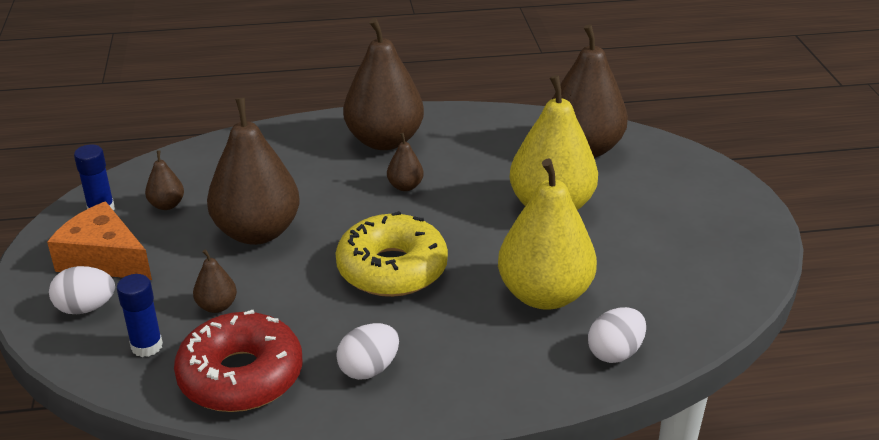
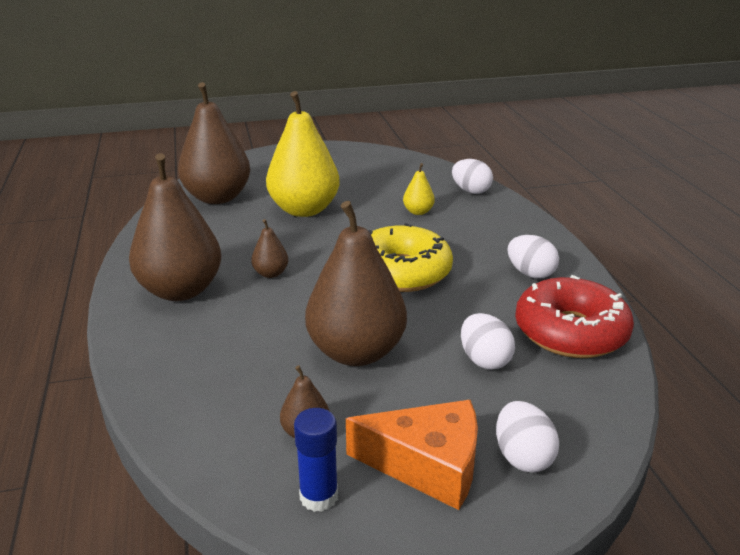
camera: 95 degrees left, 5 degrees down
orange cheese [47,202,152,280] -> orange cheese turned 105 degrees counterclockwise [346,400,478,510]
blue glue stick [117,274,163,357] -> none
brown pear [193,249,237,313] -> white egg [461,313,515,370]
yellow pear [498,159,597,310] -> yellow pear [403,163,435,215], size x0.43

